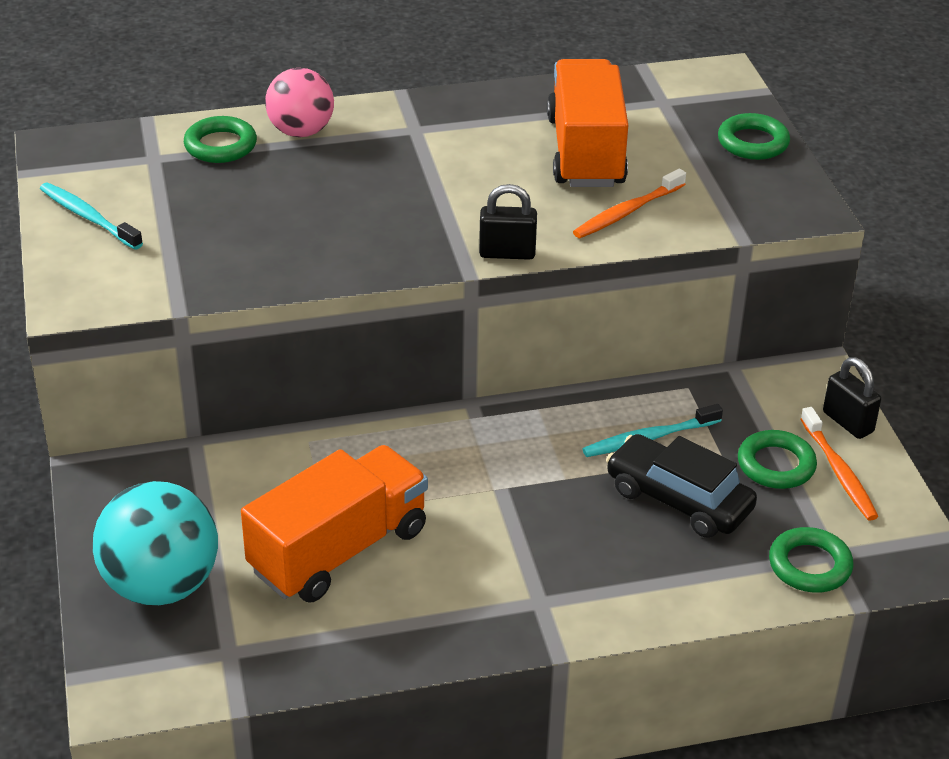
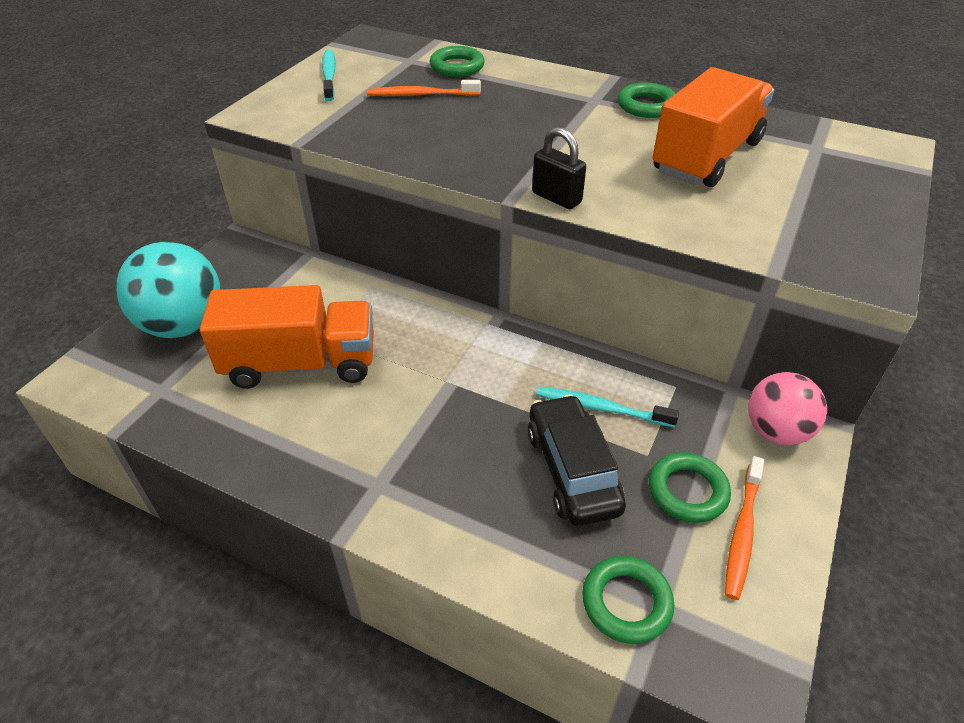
camera: 40 degrees right, 5 degrees up
pink ball [265,68,334,137] -> pink ball moved to [748,372,827,445]
orange toothbrush [573,169,686,238] -> orange toothbrush moved to [367,80,481,96]
green ring [718,113,790,160] -> green ring moved to [618,83,675,118]
black padlock [823,357,881,439] -> none

